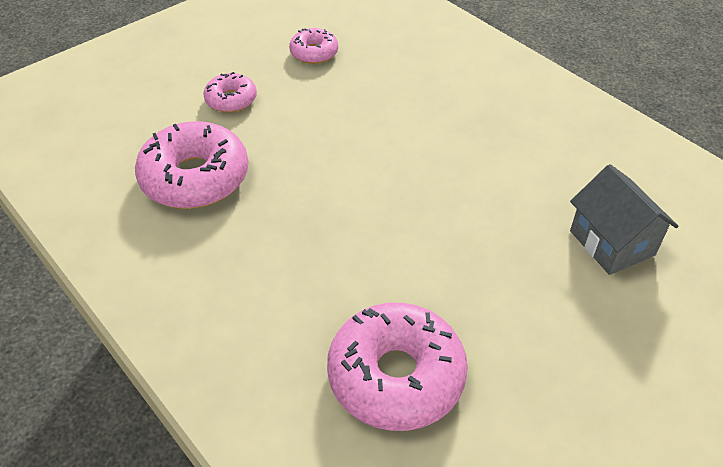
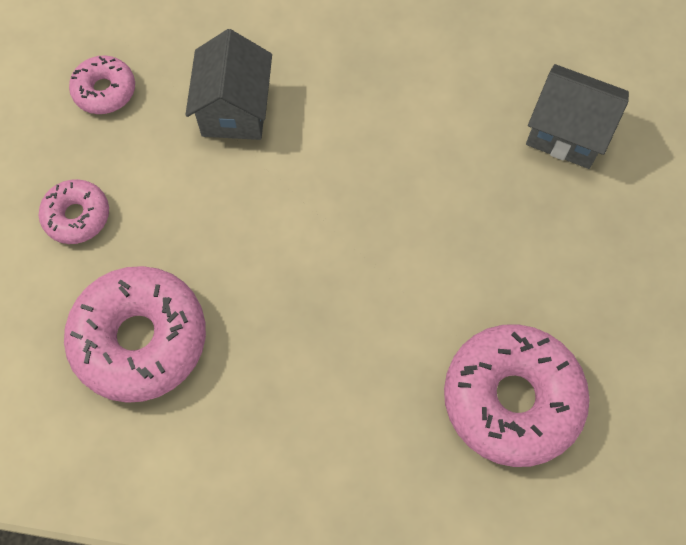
camera: 40 degrees left, 20 degrees up
none -> grey house [185,29,272,140]

